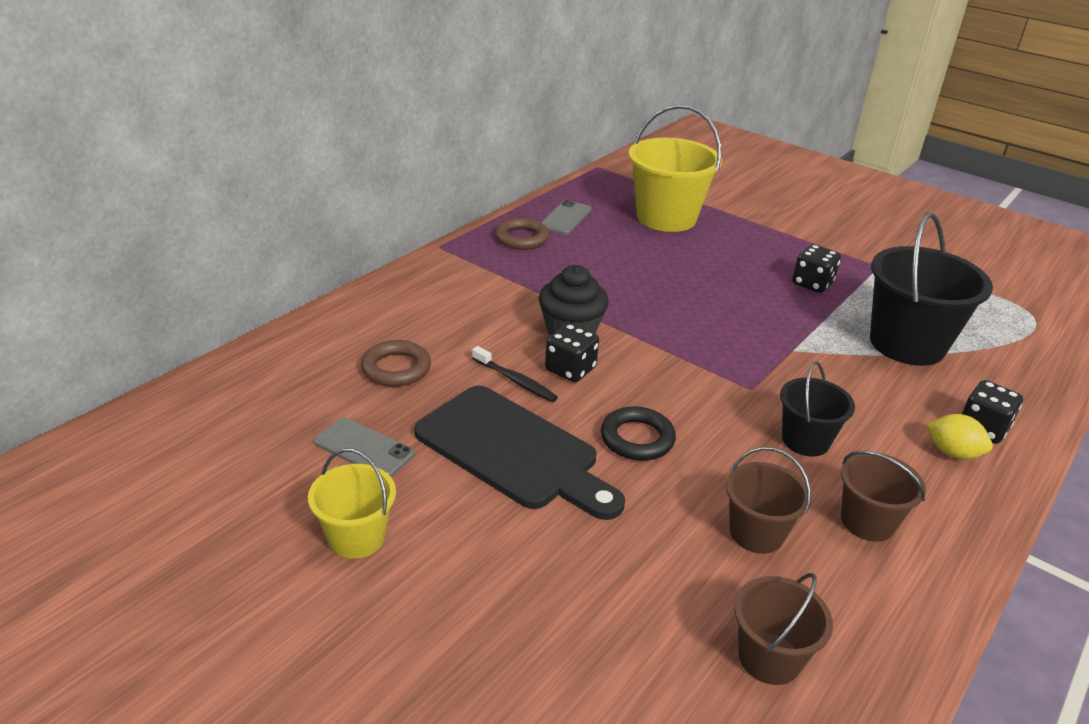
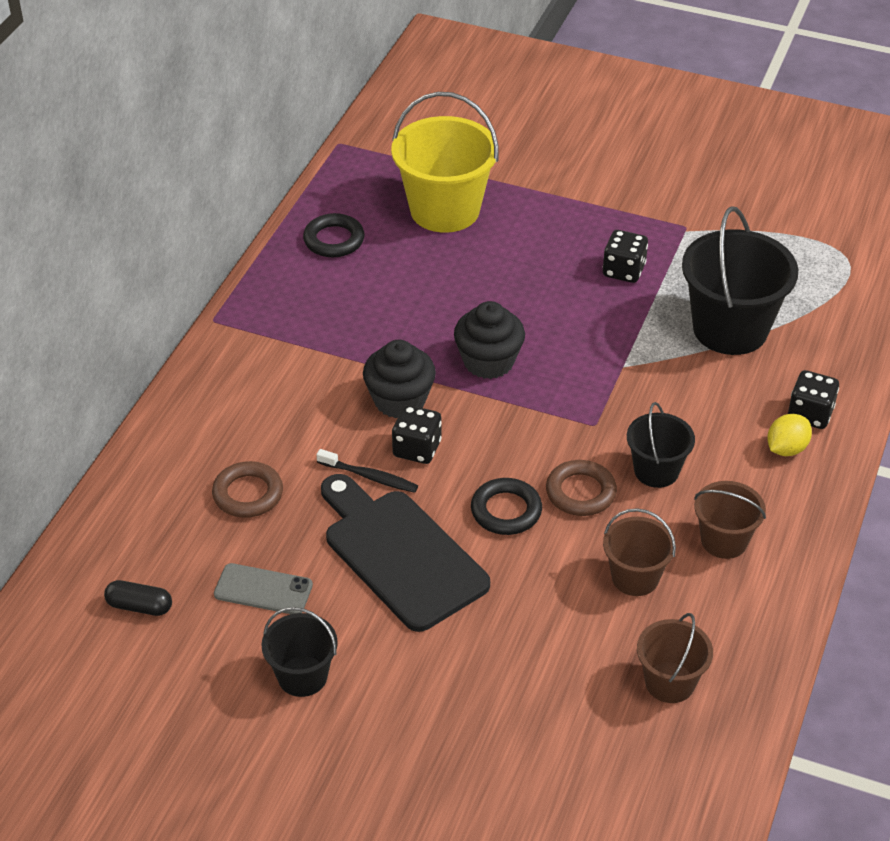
camera: 15 degrees left, 10 degrees up
yellow bucket [308,448,396,559] -> black bucket [261,607,338,697]
black cutting board [414,386,625,520] -> black cutting board turned 150 degrees counterclockwise [321,474,490,632]
brown ring [495,218,549,250] -> brown ring moved to [546,460,617,516]
grey phone [541,200,591,235] -> black ring [303,213,365,257]
yellow lemon [926,414,993,459] -> yellow lemon turned 60 degrees counterclockwise [767,414,812,456]
none -> black capsule [104,580,172,616]
none -> black cupcake [454,301,525,379]

